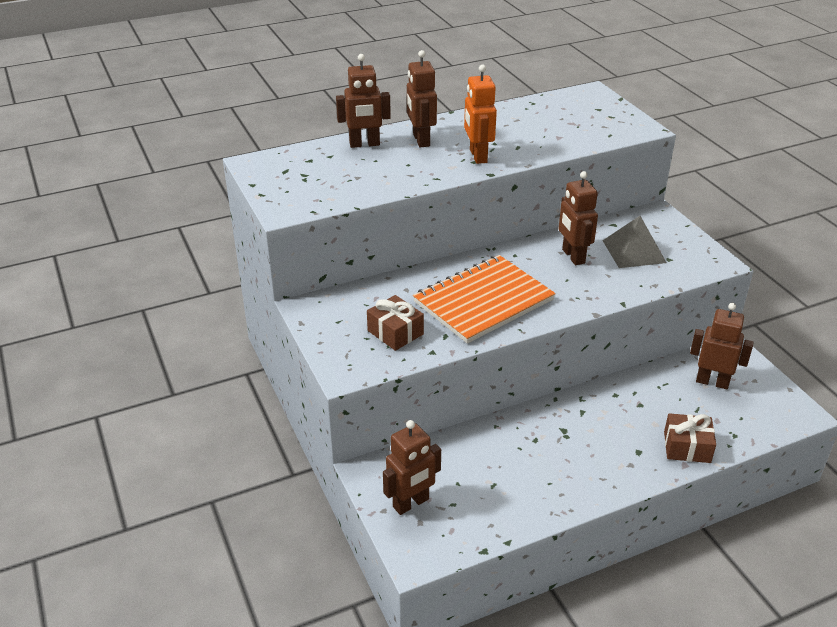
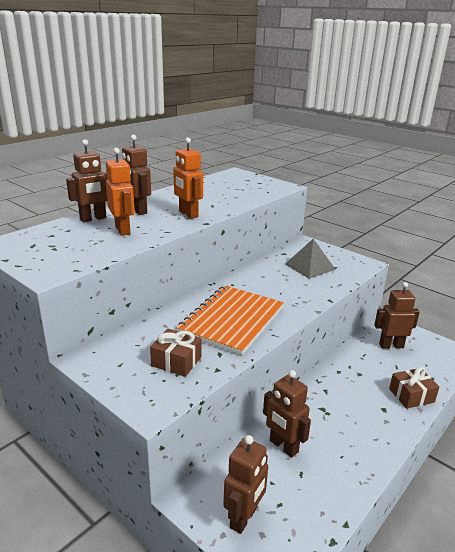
camera: 25 degrees left, 10 degrees down
brown robot [559,171,598,265] -> brown robot moved to [263,370,311,458]
none -> orange robot [106,148,135,236]

